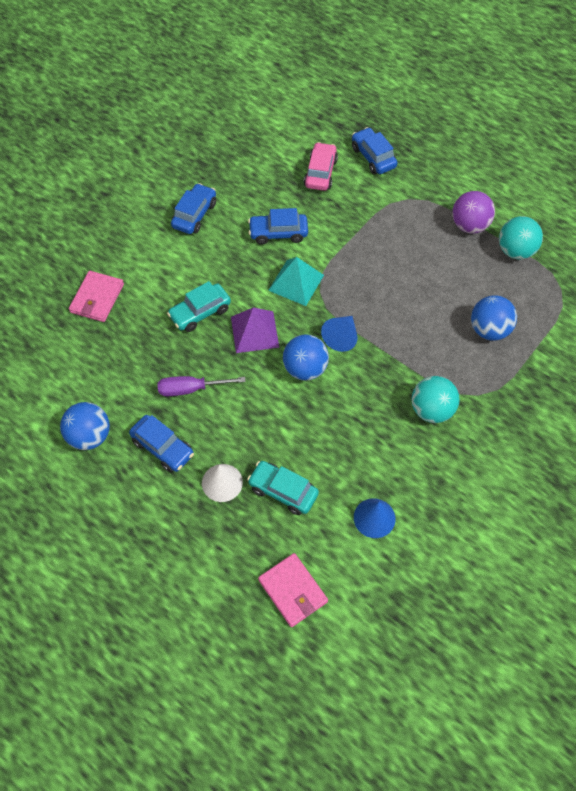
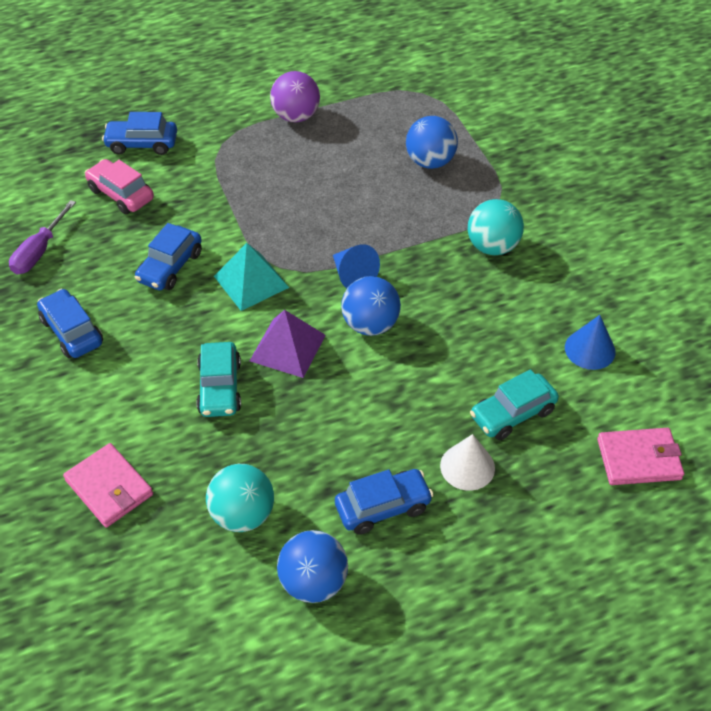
camera: 60 degrees left, 10 degrees down
purple screwdriver [158,376,246,396] -> purple screwdriver moved to [9,200,76,274]
turquoise ball [499,216,543,259] -> turquoise ball moved to [206,464,274,532]

